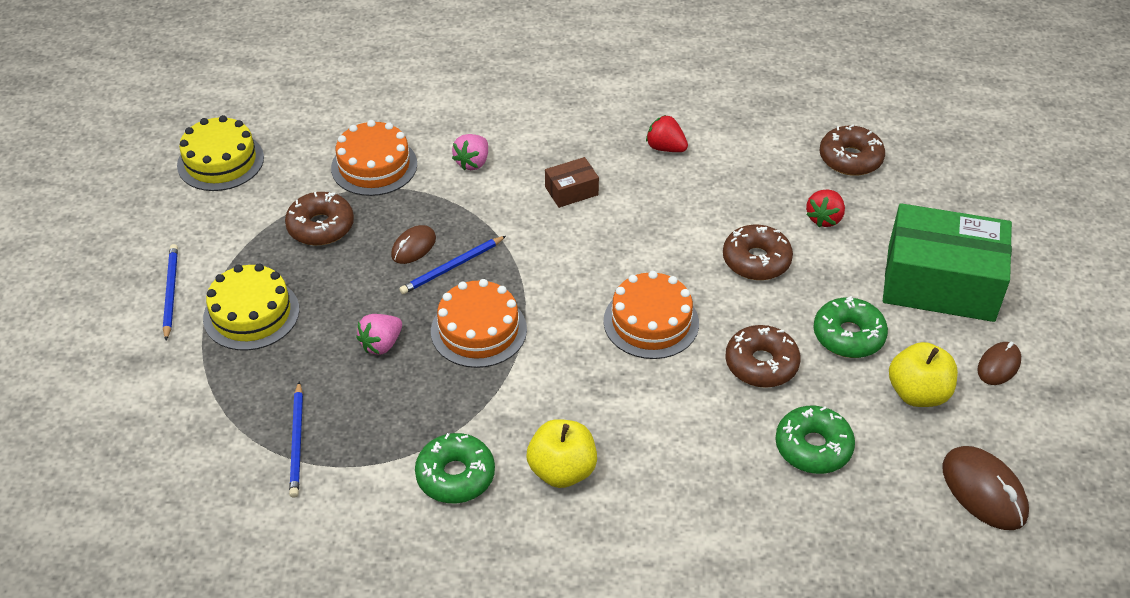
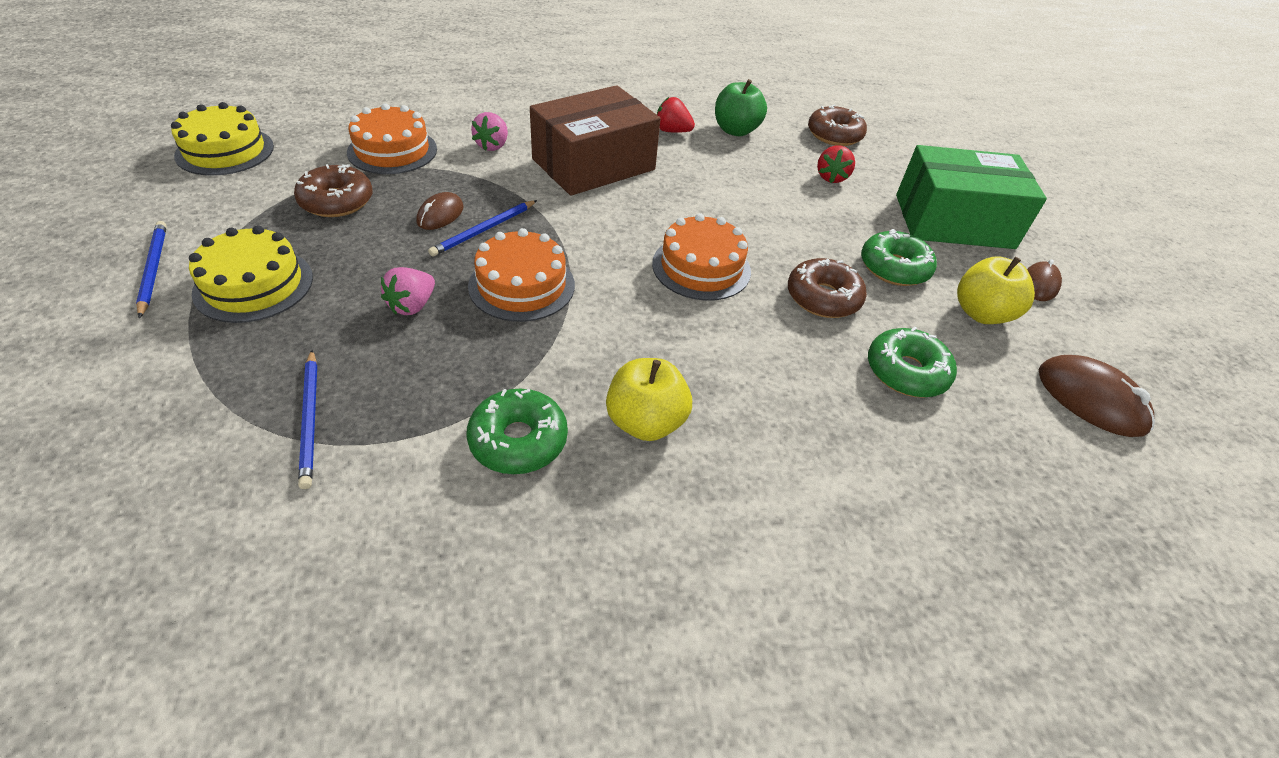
camera: 15 degrees left, 0 degrees up
brown box [545,157,599,208] -> brown box [530,85,660,196], size x2.33
brown donut [723,225,793,280] -> none
none -> green apple [715,79,767,136]

